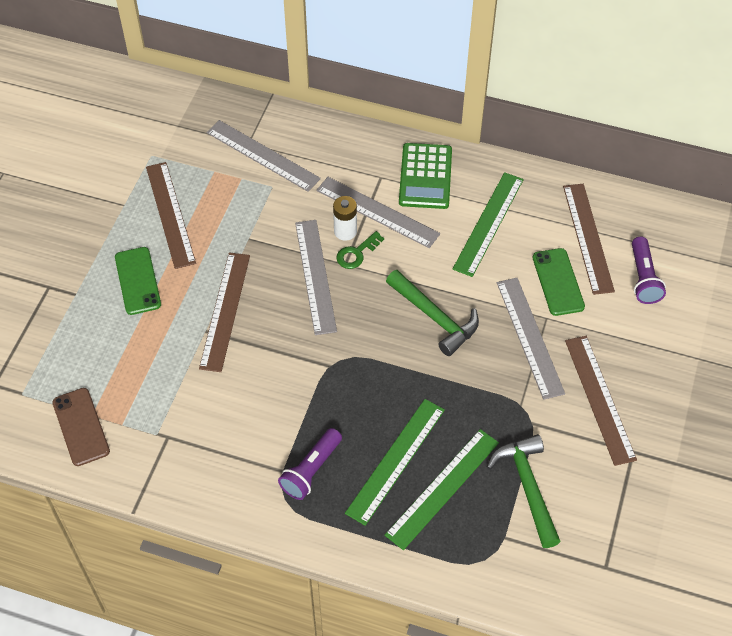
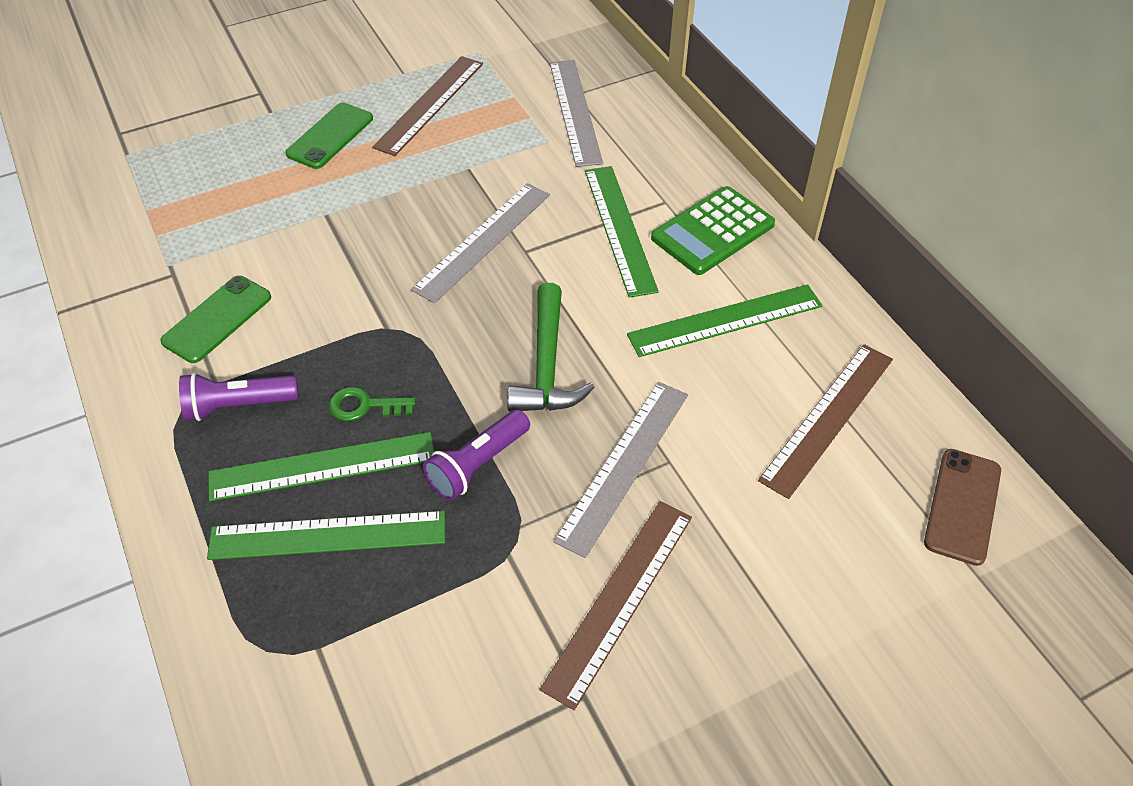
camera: 45 degrees right, 5 degrees down
brown phone [52,388,110,466] -> brown phone moved to [924,449,1001,566]
brown ruler [199,252,250,372] -> none
grey ruler [316,177,440,248] -> green ruler [585,166,659,298]
white battery [333,196,357,241] -> none
green key [336,231,384,269] -> green key moved to [329,387,416,421]
green hammer [487,434,561,548] -> none
green phone [533,248,585,316] -> green phone moved to [160,276,271,363]
purple flashlight [632,237,666,304] -> purple flashlight moved to [423,409,530,500]

